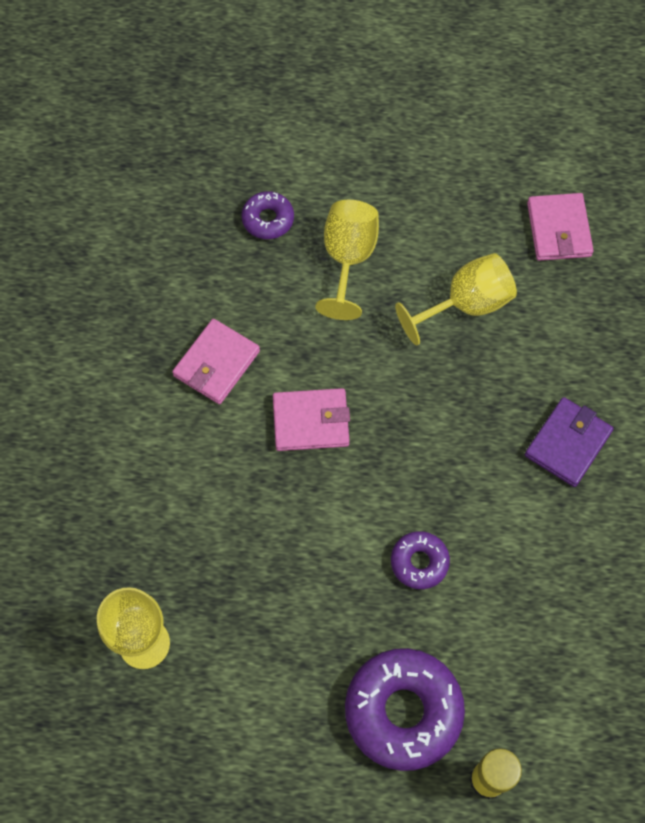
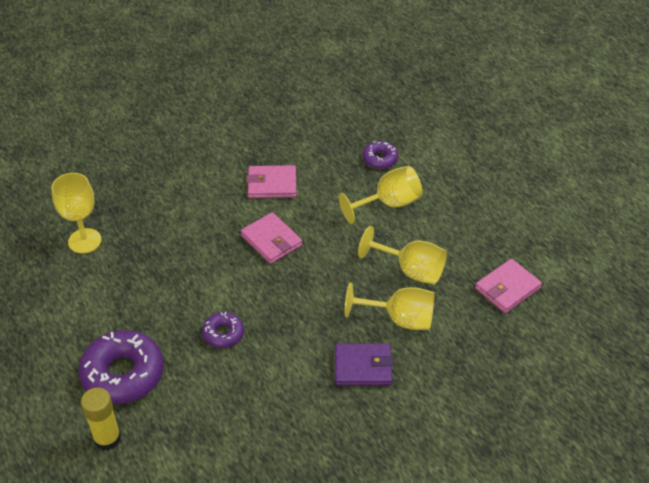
camera: 55 degrees right, 20 degrees down
none -> yellow goblet [345,282,435,330]

